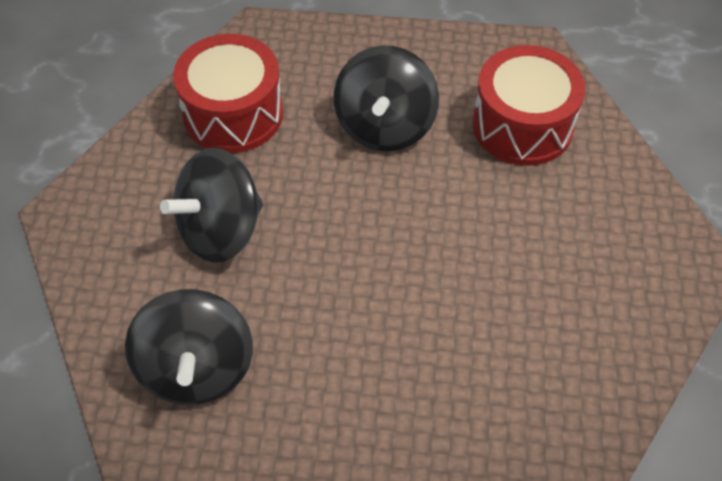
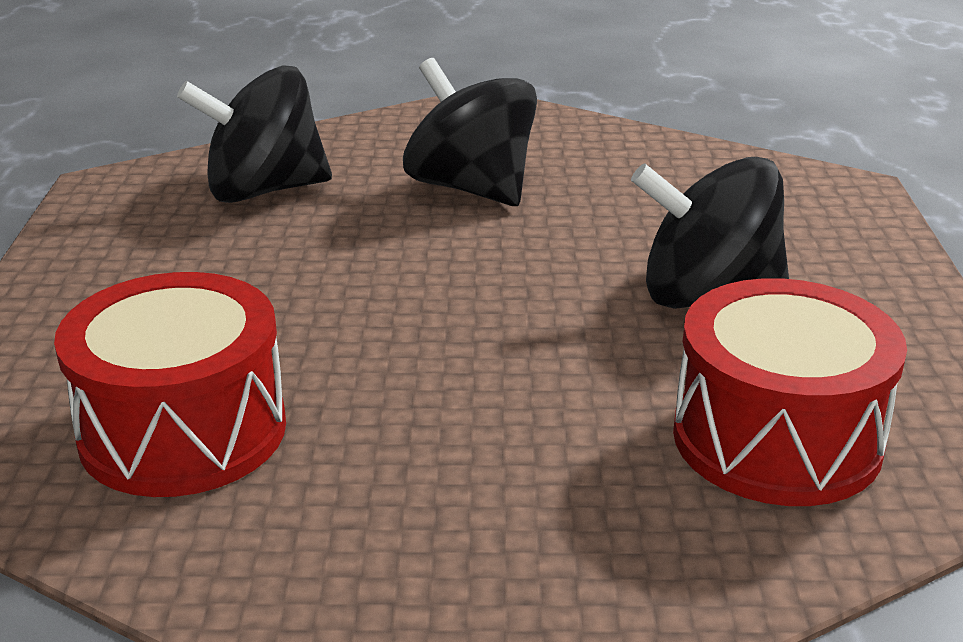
camera: 85 degrees right, 25 degrees down
red drum [173,34,283,153] -> red drum moved to [54,272,286,497]

